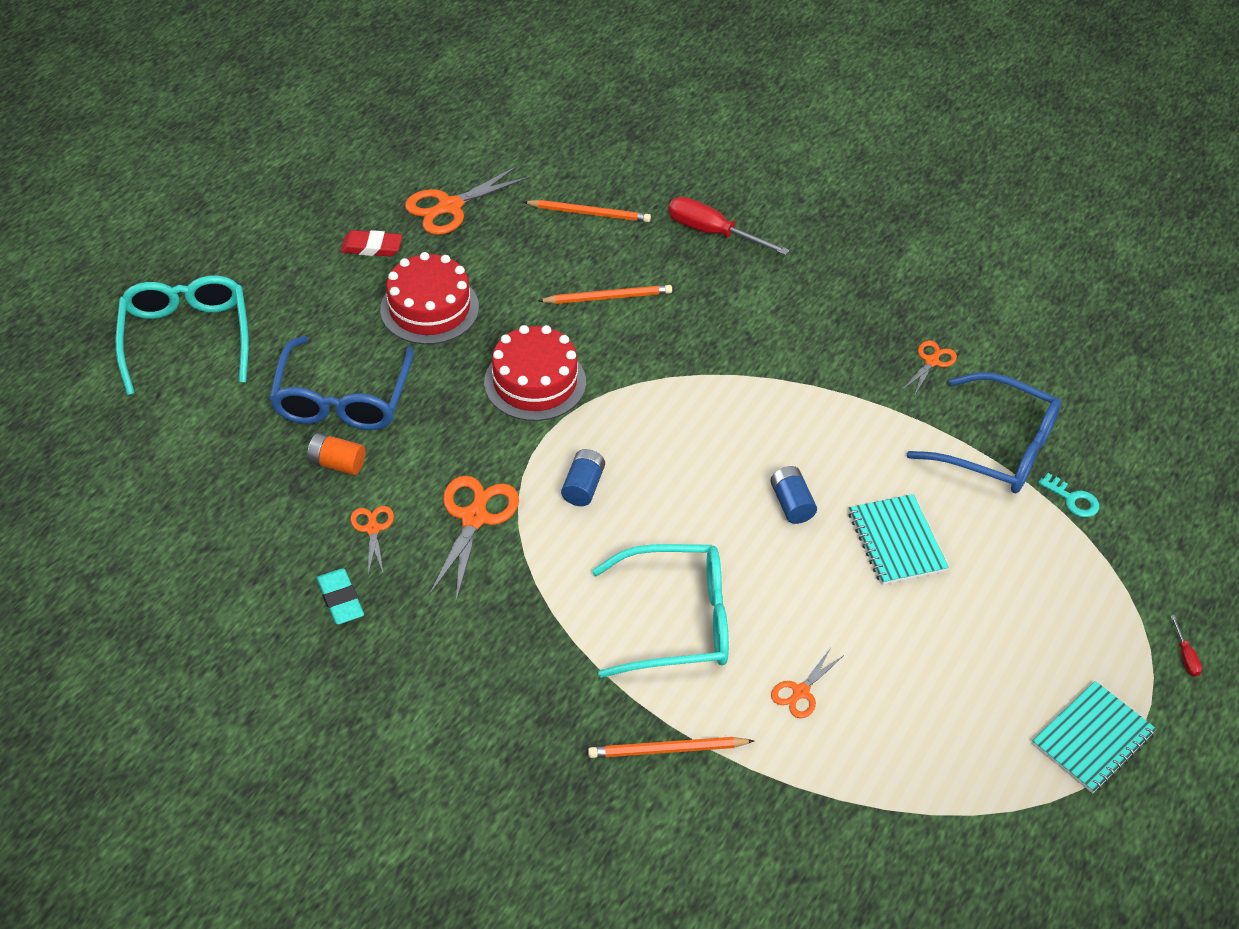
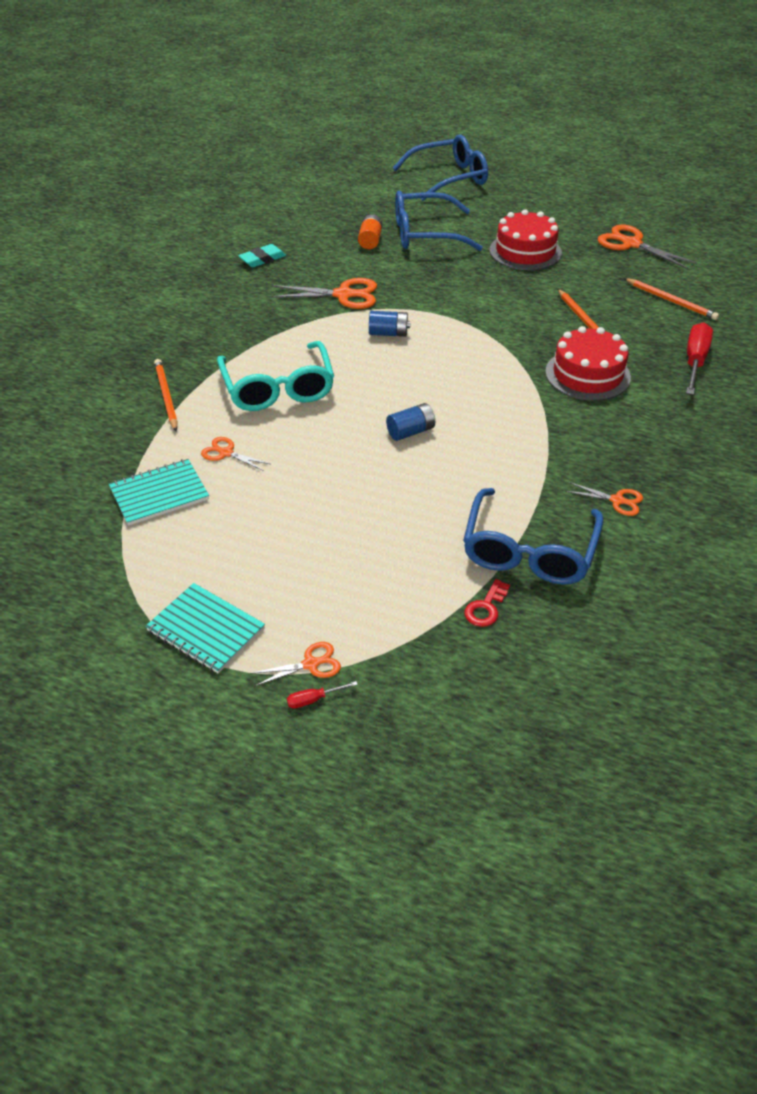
camera: 80 degrees right, 5 degrees down
turquoise glasses [116,276,248,395] -> blue glasses [393,135,488,201]
red eraser [341,230,402,256] -> none
orange scissors [351,506,394,575] -> orange scissors moved to [250,642,341,687]
red cake [484,325,586,421] -> red cake moved to [545,326,631,401]
orange pencil [524,200,651,222] -> orange pencil turned 45 degrees counterclockwise [624,278,719,320]
turquoise notebook [849,494,949,585] -> turquoise notebook moved to [109,459,209,526]
turquoise key [1038,473,1099,518] -> red key [464,579,510,627]

